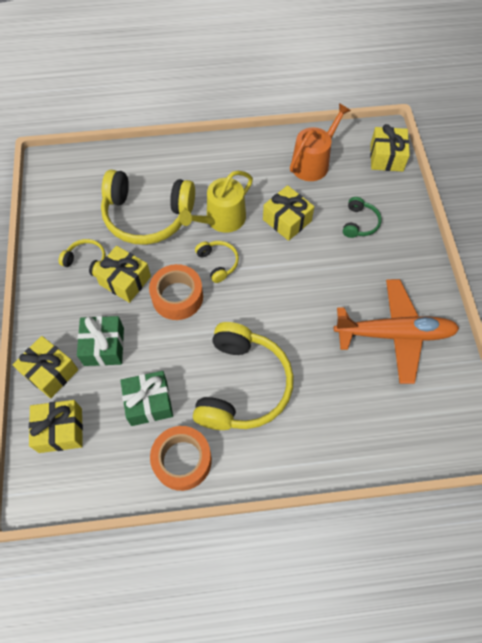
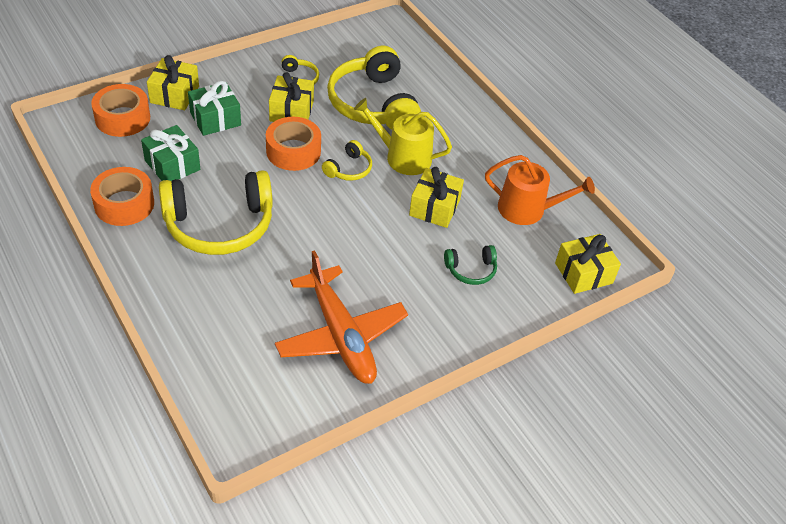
camera: 60 degrees right, 15 degrees down
yellow gift [29,400,83,453] -> orange tape [91,84,150,137]

